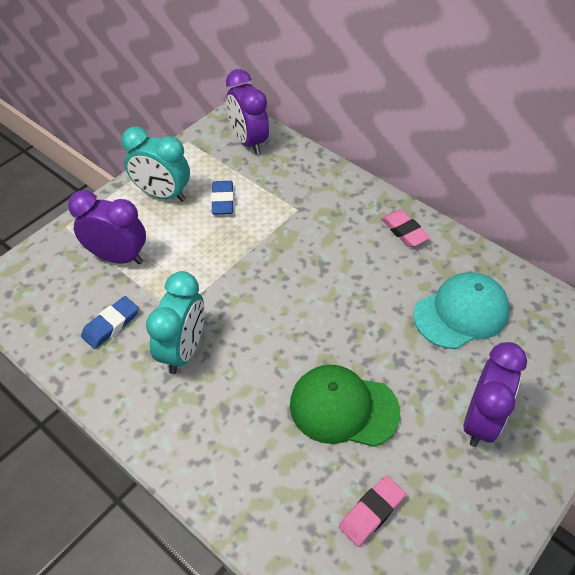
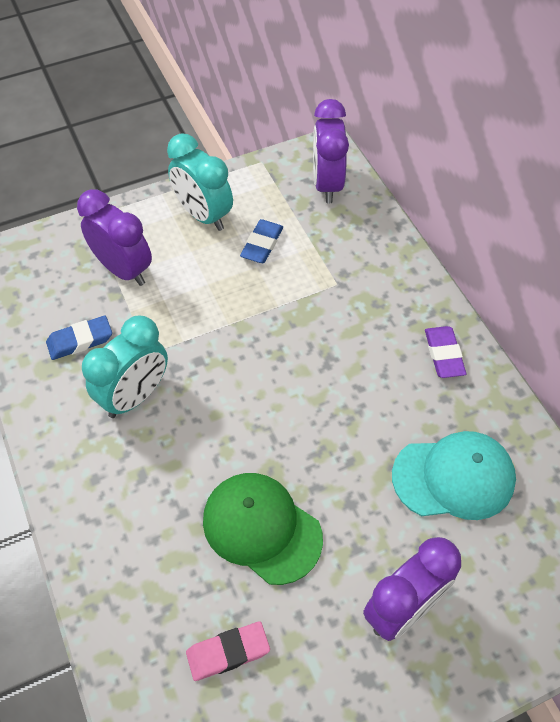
camera: 25 degrees right, 5 degrees up
pink eraser [381,209,430,247] -> purple eraser [425,326,466,378]

